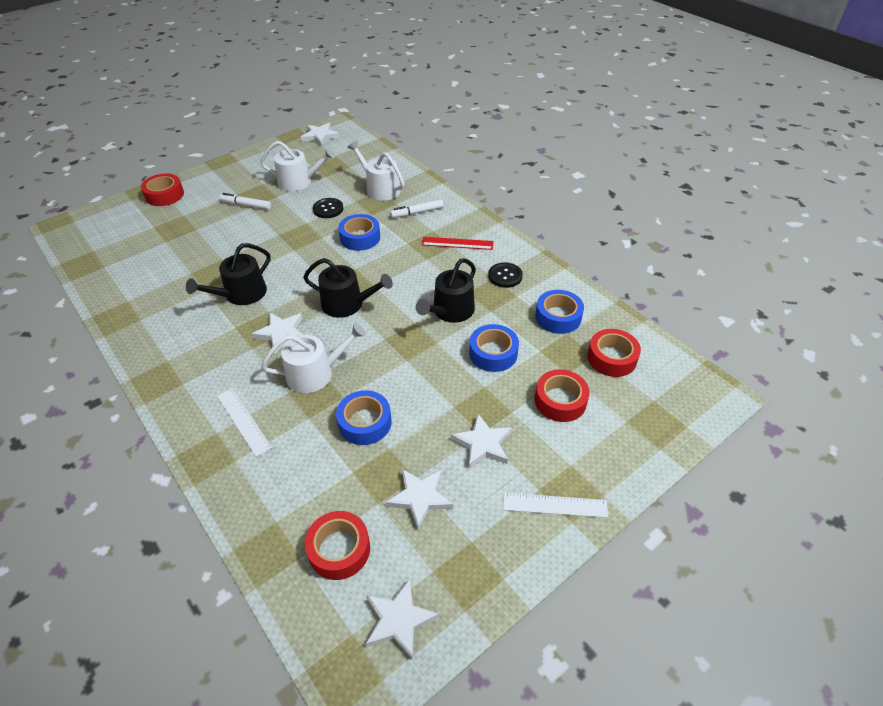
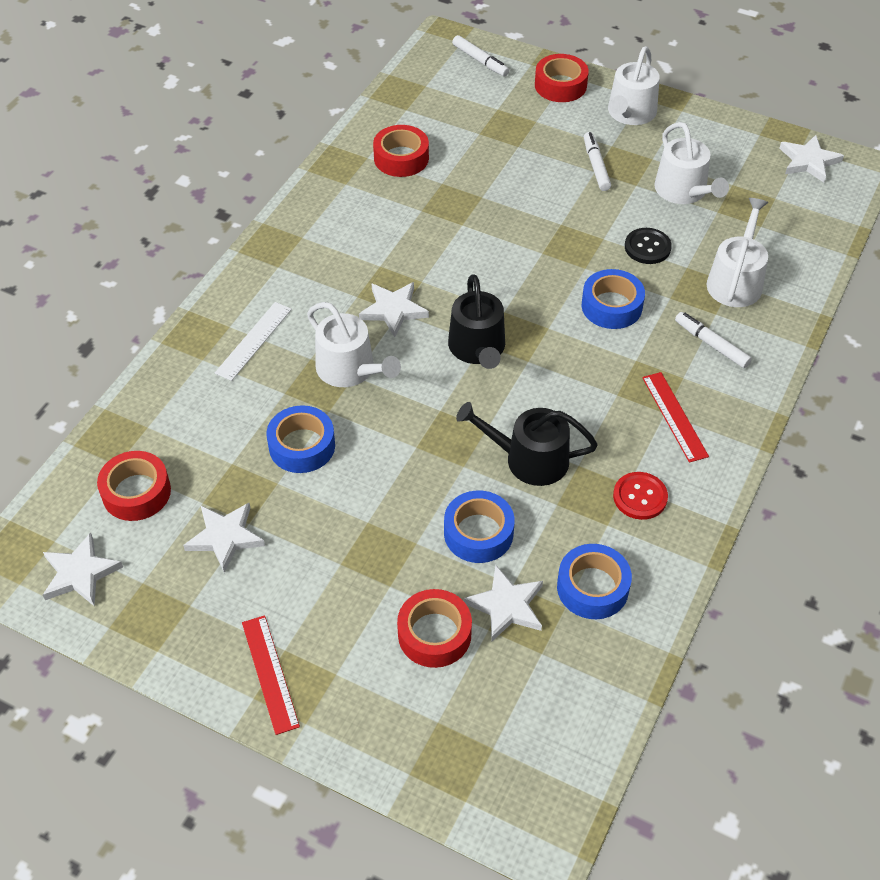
camera: 65 degrees right, 5 degrees up
black watering can [186,243,271,305] -> none
white star [451,414,512,469] -> white star moved to [464,565,543,641]
black button [488,262,523,288] -> red button [613,472,668,520]
white ruler [504,493,608,518] -> red ruler [242,615,300,735]
red tape [587,329,641,377] -> red tape moved to [373,125,429,177]
none -> white marker [452,35,509,77]
none -> white watering can [608,46,660,125]

